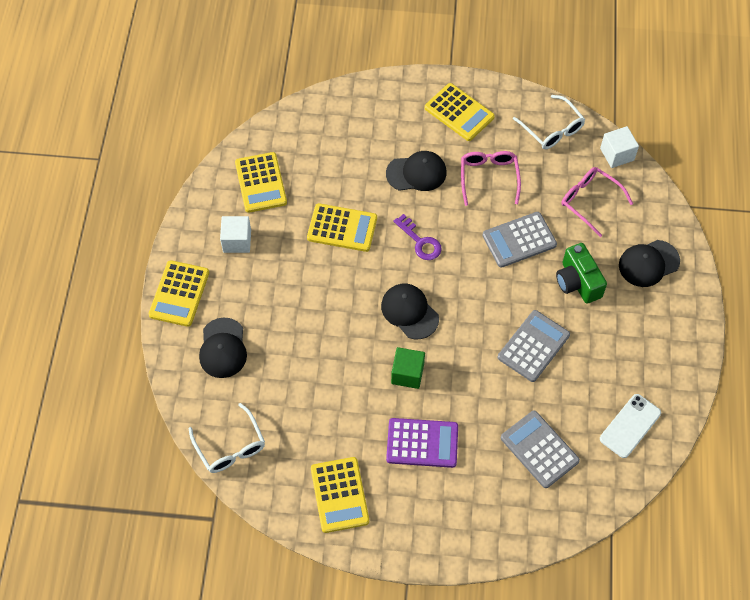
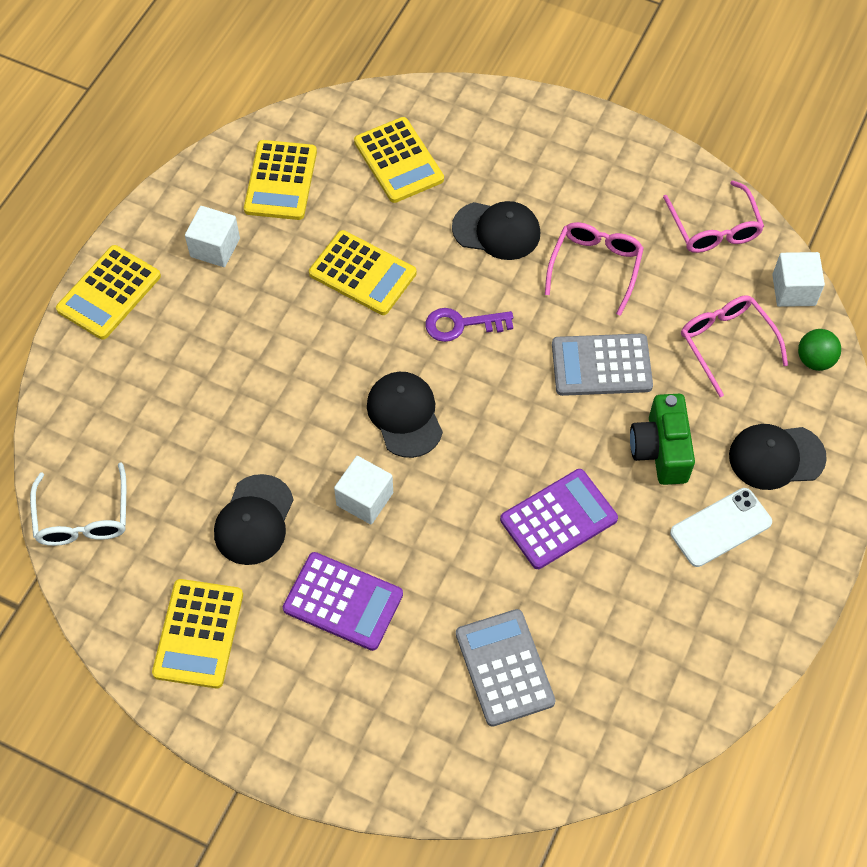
camera: 20 degrees right, 0 degrees up
black cap [199,317,247,378] -> black cap moved to [214,474,294,565]
green cube [391,347,425,389] -> white cube [334,456,393,524]
purple key [393,214,442,260] -> purple key turned 105 degrees clockwise [426,308,513,342]
yellow calculator [425,83,495,141] -> yellow calculator moved to [354,117,444,203]
grey calculator [498,310,570,382] -> purple calculator [500,469,618,569]
white glasses [513,95,585,149] -> pink glasses [663,180,764,253]
white phone [600,394,661,458] -> white phone moved to [670,488,772,567]
none -> green ball [798,329,841,371]

